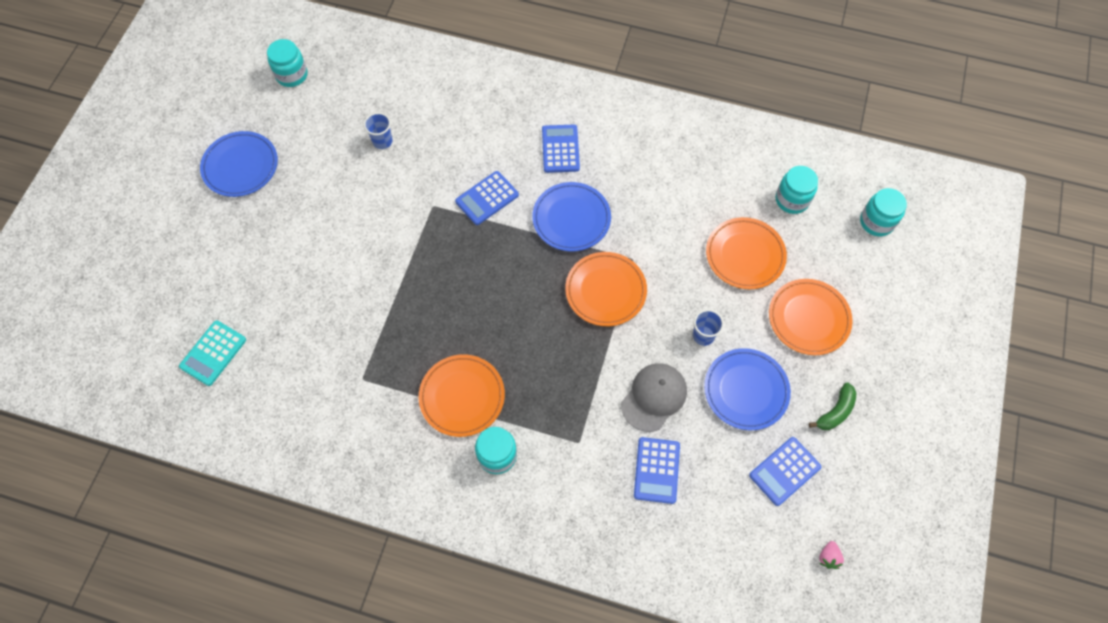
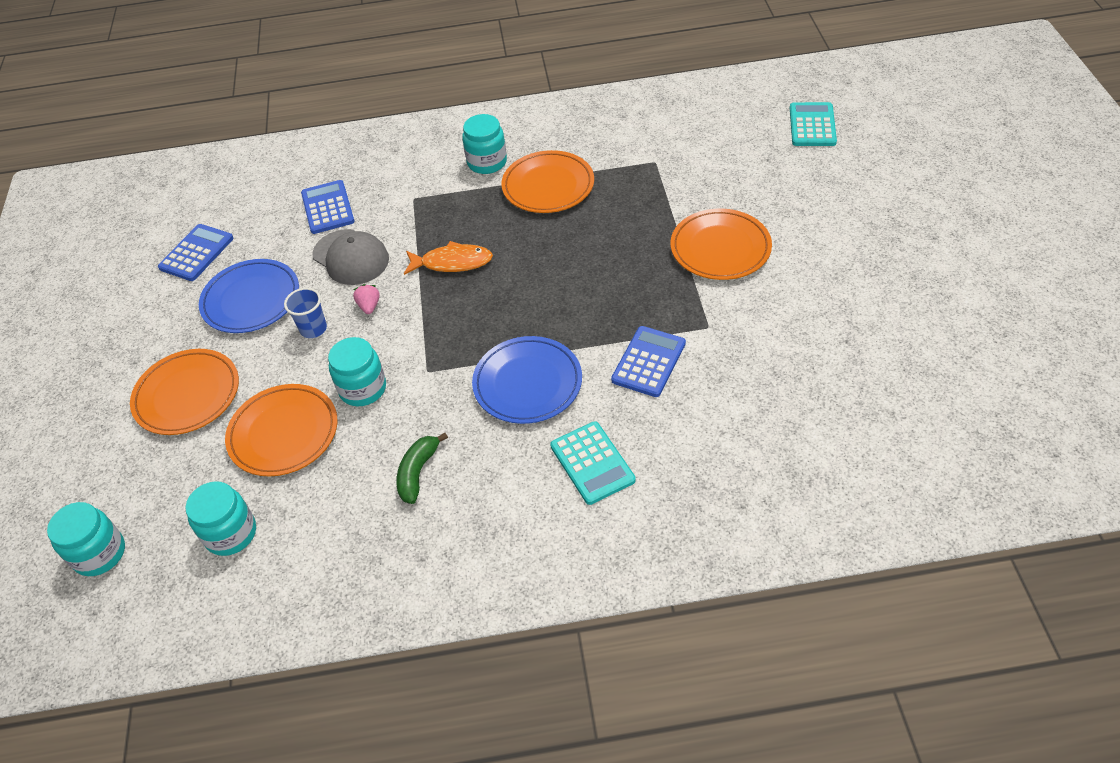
camera: 160 degrees right, 15 degrees down
blue plate [200,131,278,197] -> none
turquoise jar [267,39,308,87] -> turquoise jar moved to [328,337,386,406]
blue cup [364,112,393,149] -> none
blue calculator [542,125,580,173] -> turquoise calculator [550,421,636,505]
orange plate [565,252,647,326] -> orange plate moved to [670,209,772,280]
grey cap [621,363,687,432] -> grey cap turned 60 degrees counterclockwise [312,229,389,285]
green banana [809,382,856,430] -> green banana moved to [396,433,448,504]
pink strawberry [819,541,844,569] -> pink strawberry moved to [353,284,380,314]
none -> orange fish [404,241,493,275]

